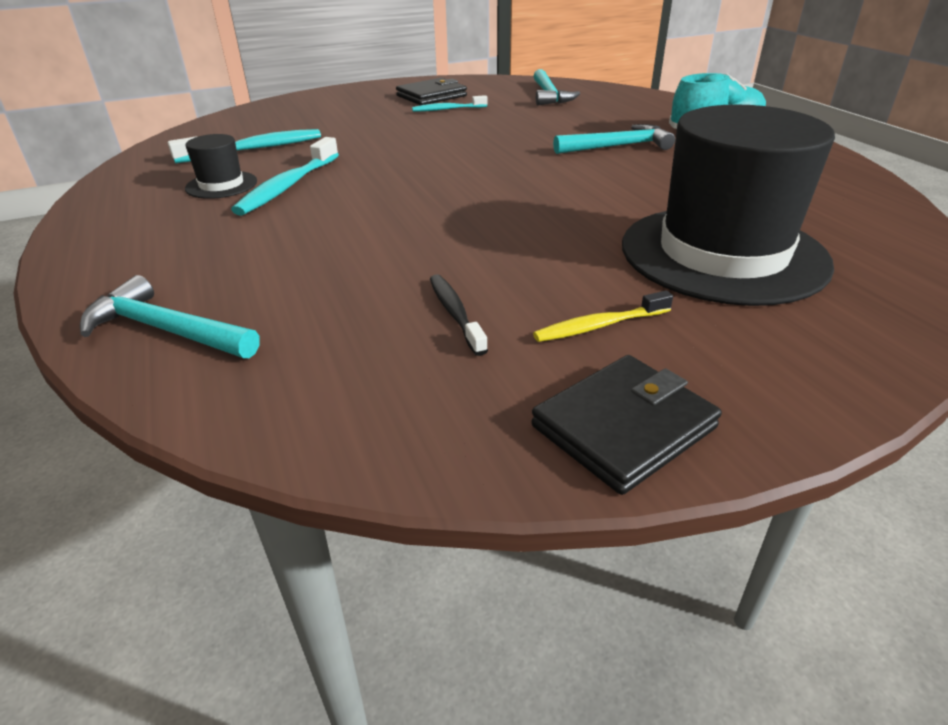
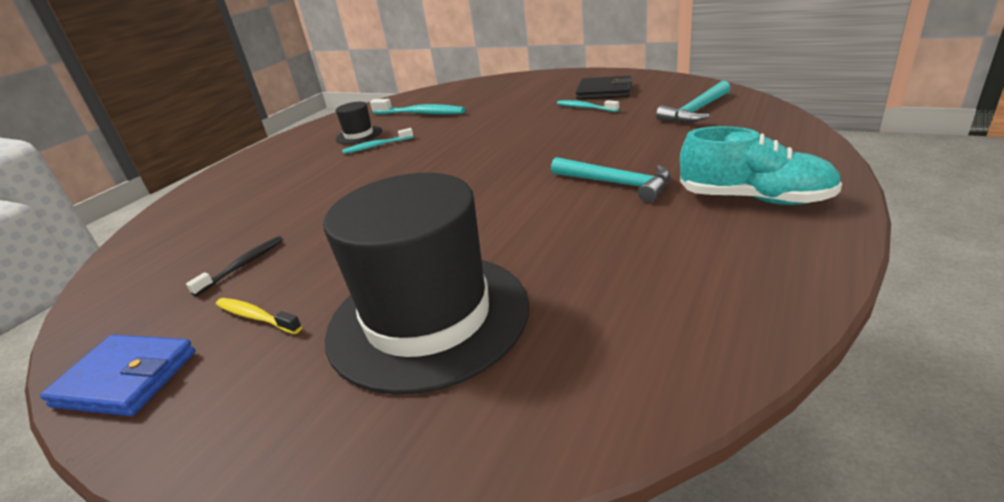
camera: 55 degrees right, 5 degrees down
turquoise hammer [80,275,260,358] -> none
turquoise toothbrush [231,137,339,216] -> turquoise toothbrush [342,128,414,154], size x0.61
black wallet [531,355,722,495] -> blue wallet [40,335,195,416]

